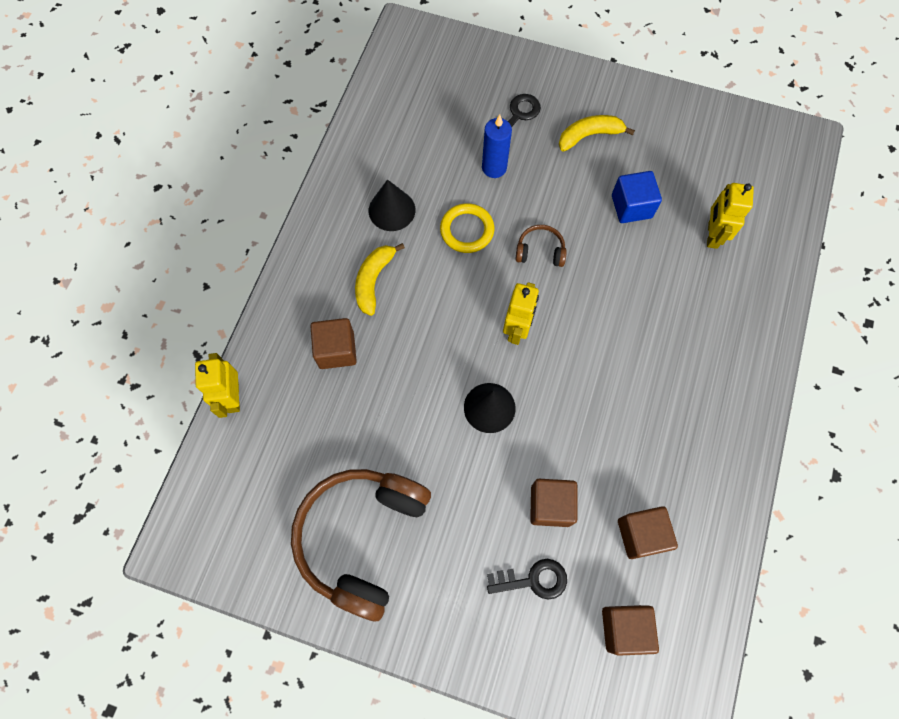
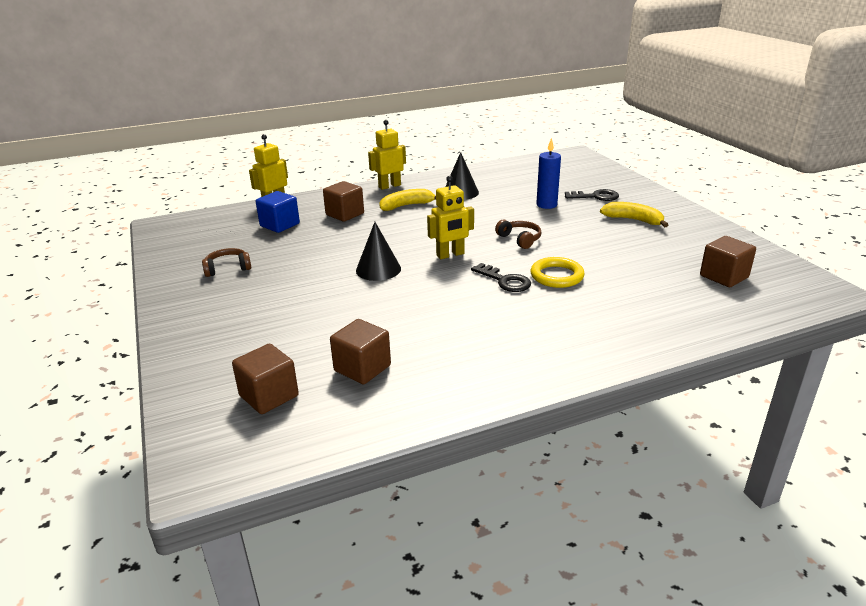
camera: 50 degrees right, 40 degrees down
brown headphones [291,469,431,621] -> brown headphones [202,248,251,277], size x0.42
yellow ring [440,203,494,253] -> yellow ring moved to [530,257,585,288]
black key [487,559,567,600] -> black key moved to [471,263,531,292]
brown cube [530,479,577,527] -> brown cube moved to [700,236,756,287]
blue cube [612,171,662,223] -> blue cube moved to [256,191,300,233]
yellow robot [707,183,754,249] -> yellow robot moved to [368,120,406,190]

